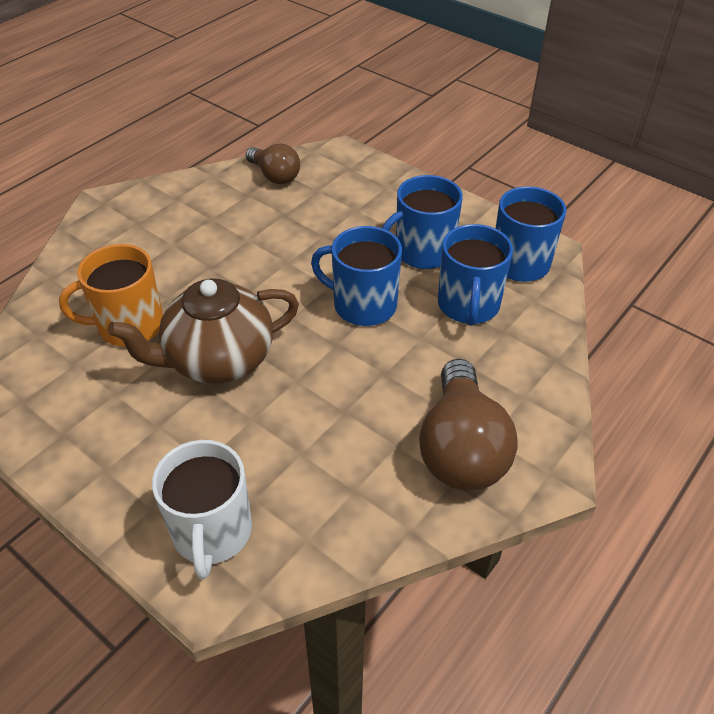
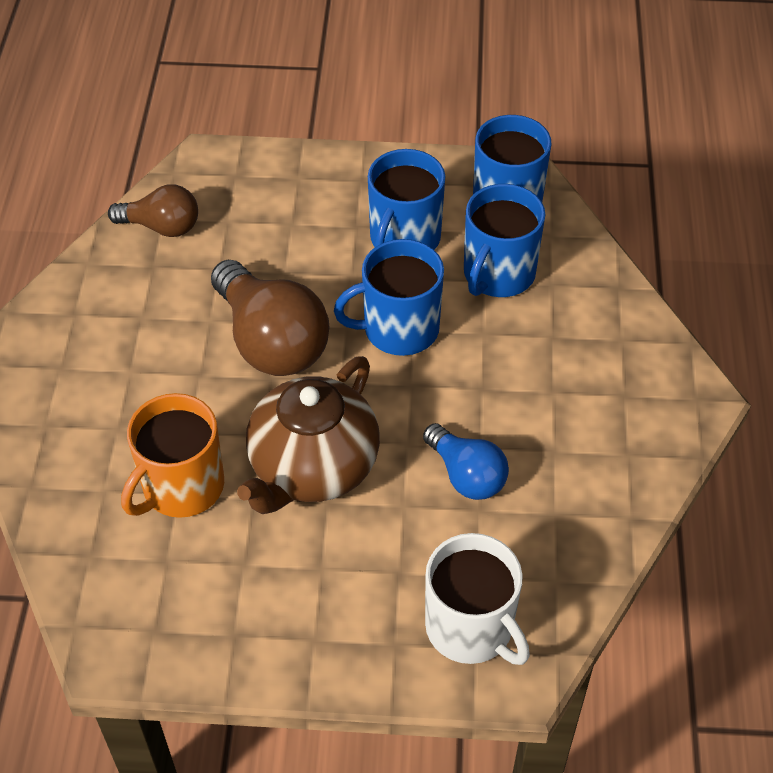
camera: 35 degrees left, 5 degrees up
brown light bulb [419,359,518,491] -> brown light bulb moved to [211,260,329,376]
blue mug [438,224,513,326] -> blue mug turned 60 degrees clockwise [464,184,546,297]
none -> blue light bulb [423,423,509,500]

